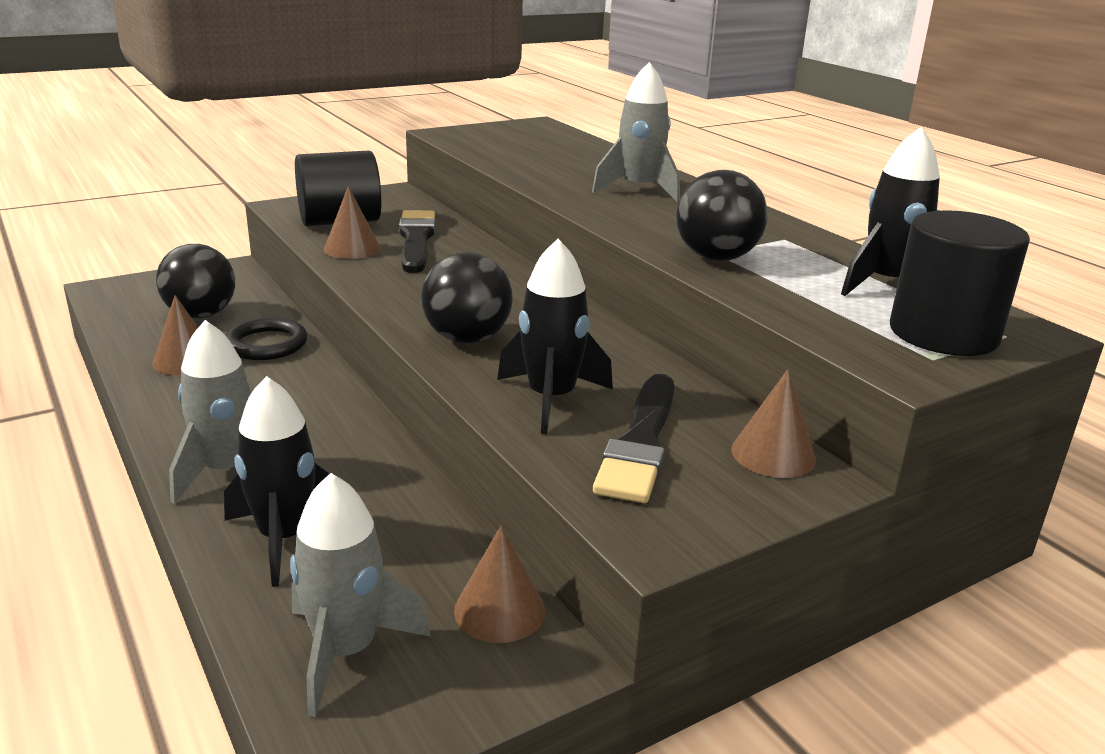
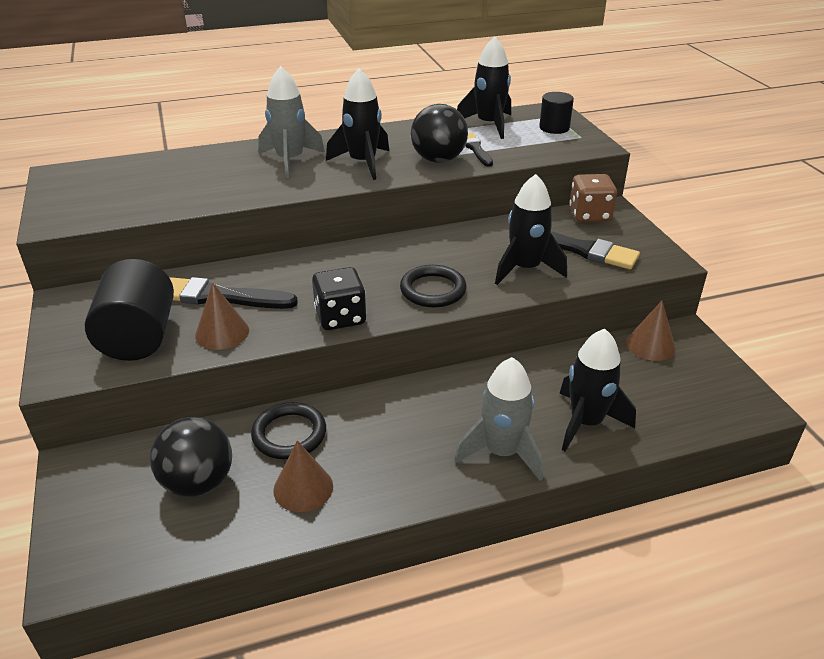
camera: 75 degrees left, 10 degrees up
grey rocket [290,473,431,717] -> none
black ball [421,252,513,344] -> black ring [400,265,467,307]
brown cone [731,369,816,478] -> brown dice [569,174,617,222]
black cylinder [890,210,1030,356] -> black cylinder [539,92,574,134], size x0.57
none -> black dice [312,267,366,330]
none -> black rocket [326,68,389,180]
none -> black brush [465,133,493,167]

